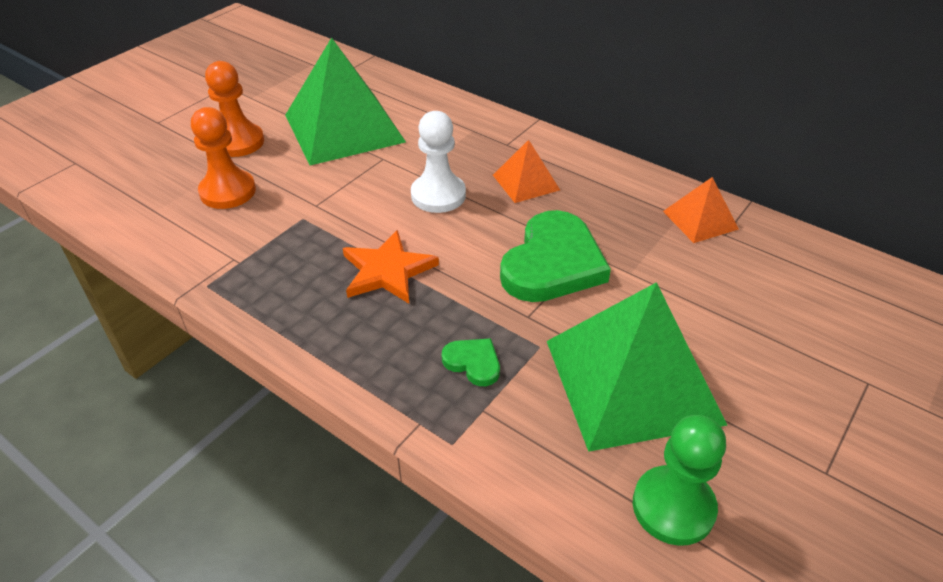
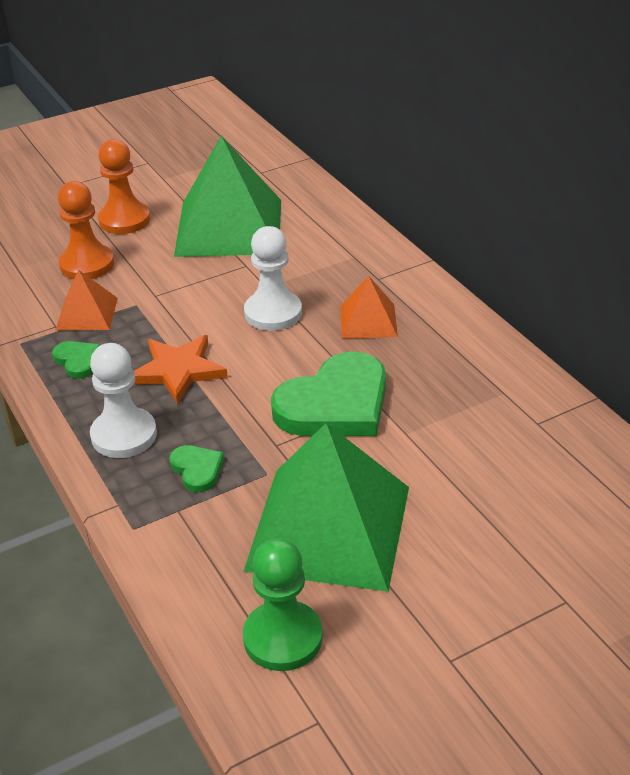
camera: 25 degrees right, 5 degrees down
orange pyramid [663,177,739,243] -> orange pyramid moved to [55,269,118,331]
none -> green heart [52,341,101,379]
none -> white pawn [90,343,157,458]

